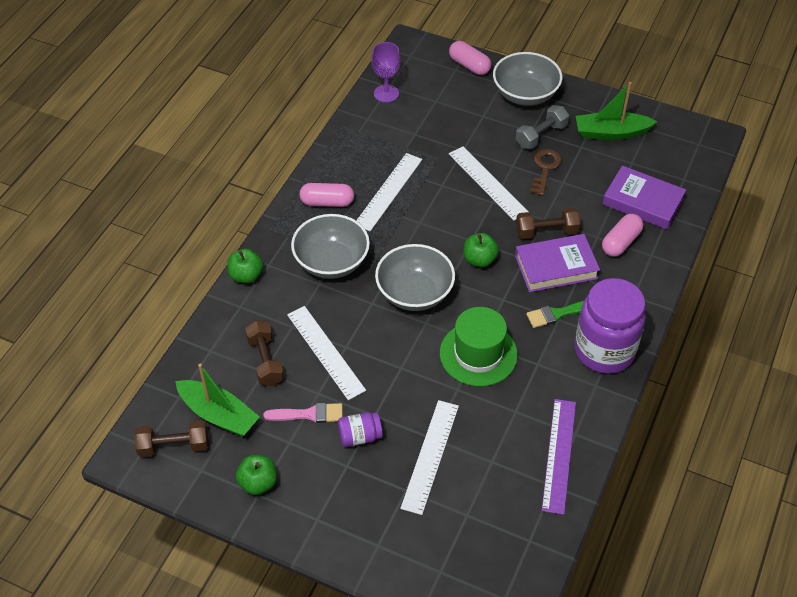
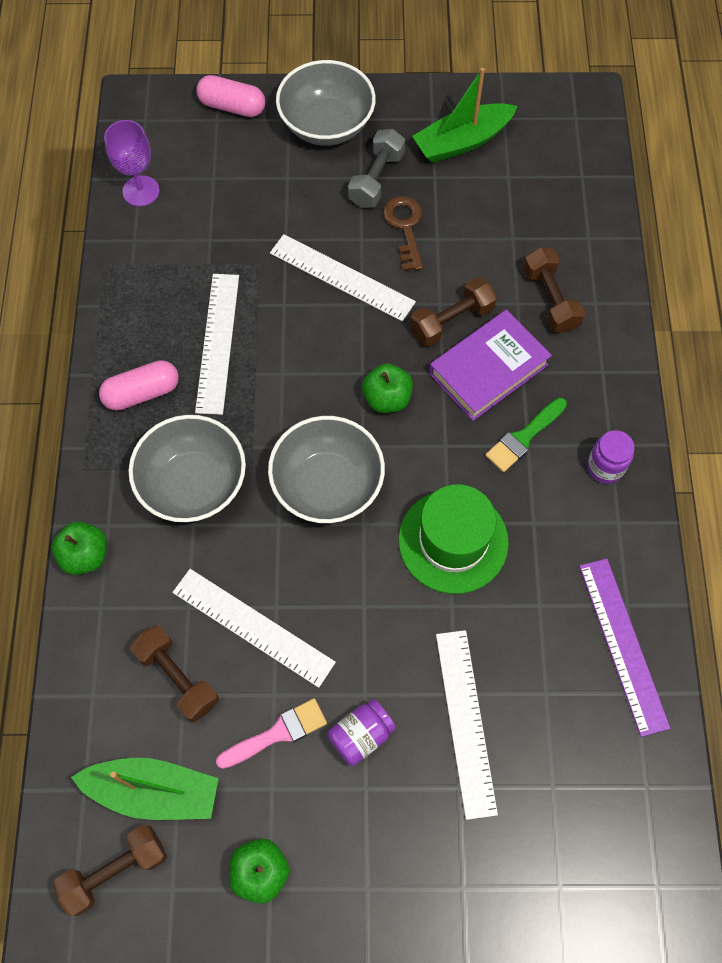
camera: 25 degrees left, 15 degrees up
purple jar [575,278,646,374] -> purple jar [587,430,635,484], size x0.45
pink capsule [602,213,643,257] -> brown dumbbell [523,247,585,333]
purple book [603,165,686,229] -> none

